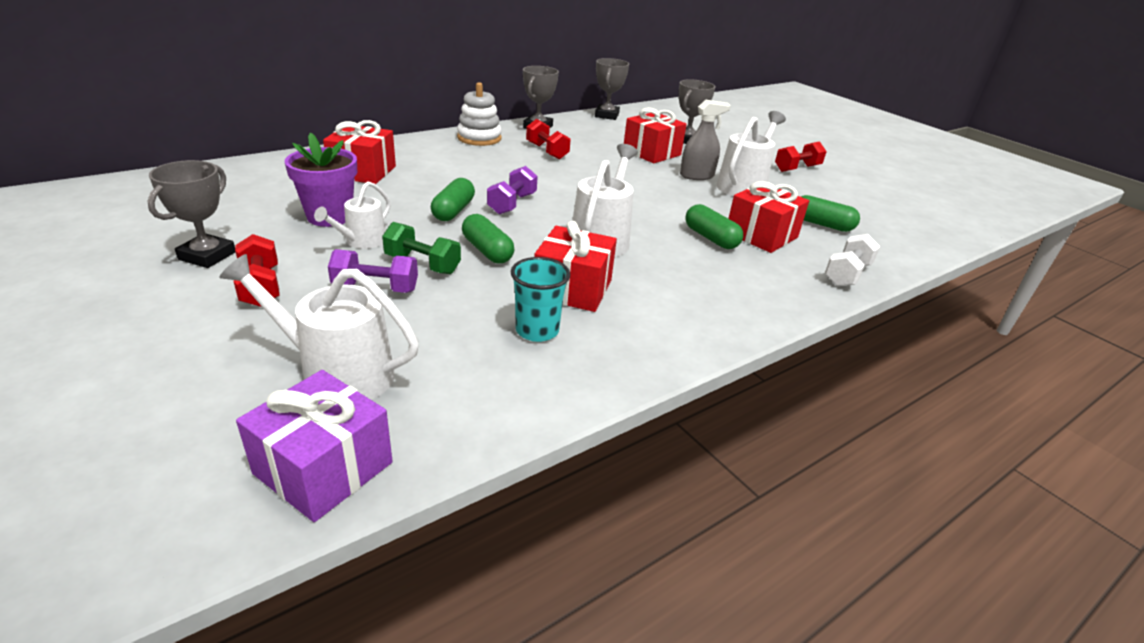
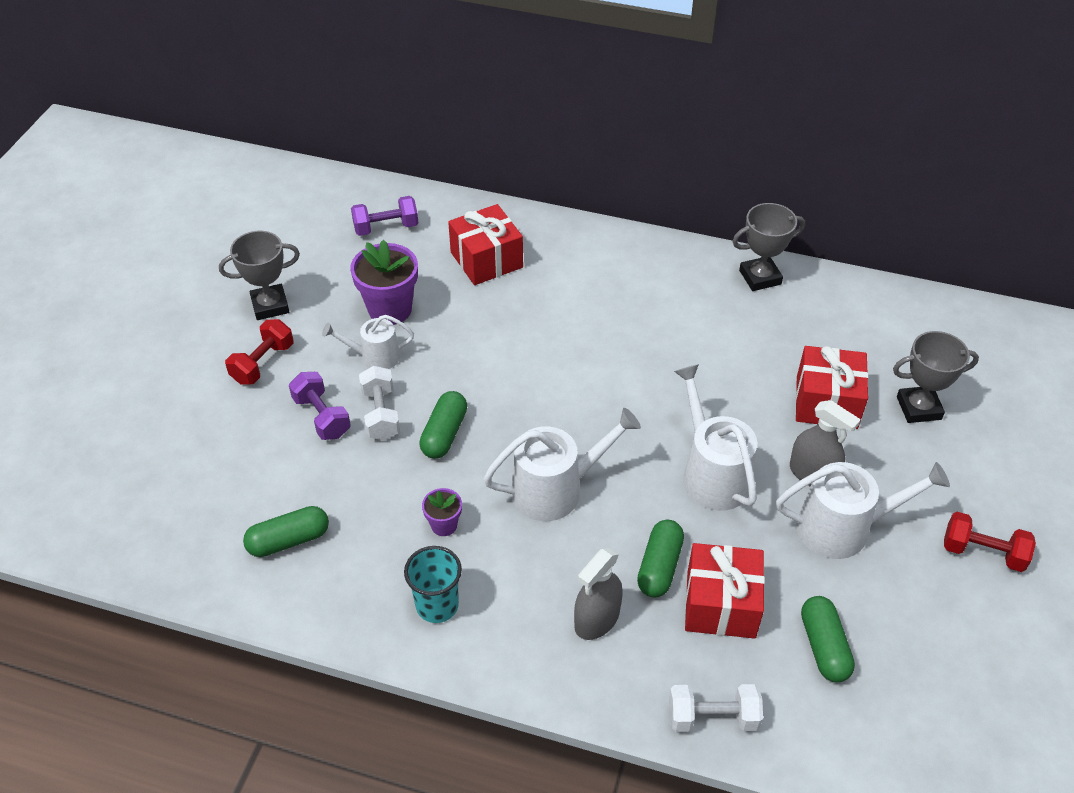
camera: 55 degrees right, 15 degrees up
white watering can [219,254,419,400] -> white watering can moved to [674,364,757,511]
purple gift [236,370,393,522] -> none
green dumbbell [382,222,461,274] -> white dumbbell [359,366,400,440]
green capsule [431,178,475,221] -> green capsule moved to [243,506,329,557]
white stacking toy [457,82,502,146] -> none
purple dumbbell [487,166,538,214] -> purple dumbbell moved to [351,196,418,236]
turquoise cup [511,257,570,342] -> turquoise cup moved to [404,546,462,623]
red dumbbell [526,119,571,160] -> none
red gift [534,221,617,312] -> purple flower pot [422,488,462,536]
grey trophy [595,58,629,120] -> none
none -> grey spray bottle [574,548,623,640]

